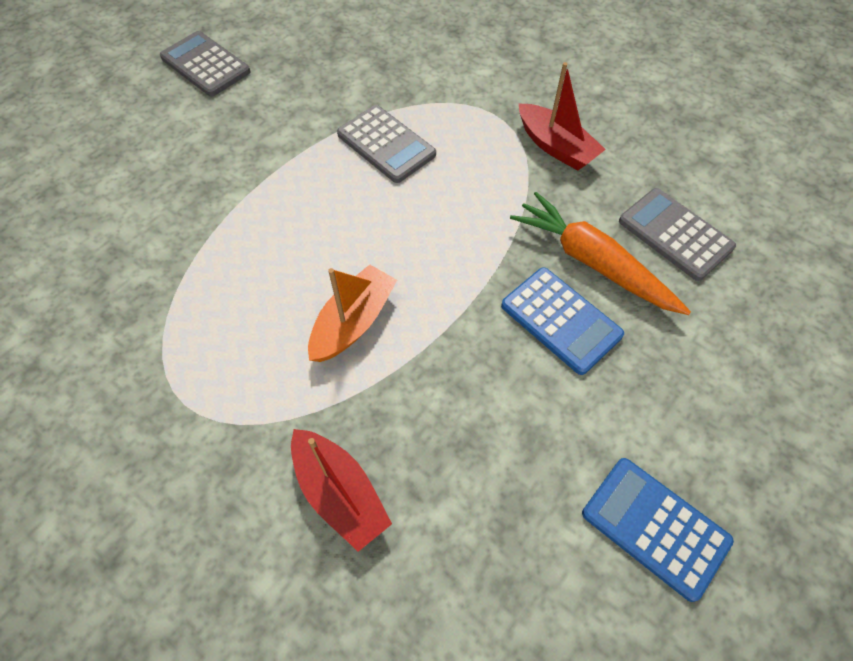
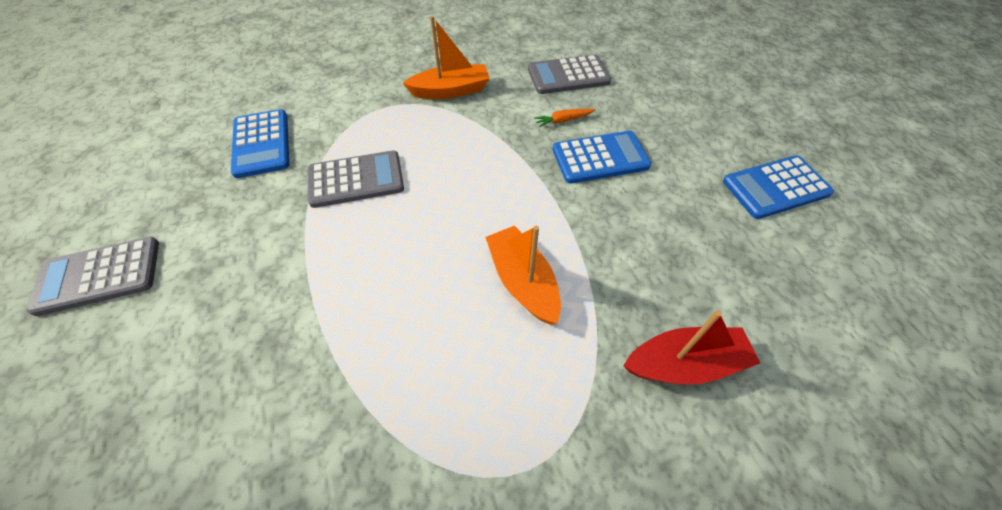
camera: 60 degrees left, 5 degrees down
orange carrot [510,192,691,315] -> orange carrot [534,109,595,127], size x0.41
red boat [518,62,606,171] -> orange boat [403,16,490,99]
none -> blue calculator [231,109,289,178]

